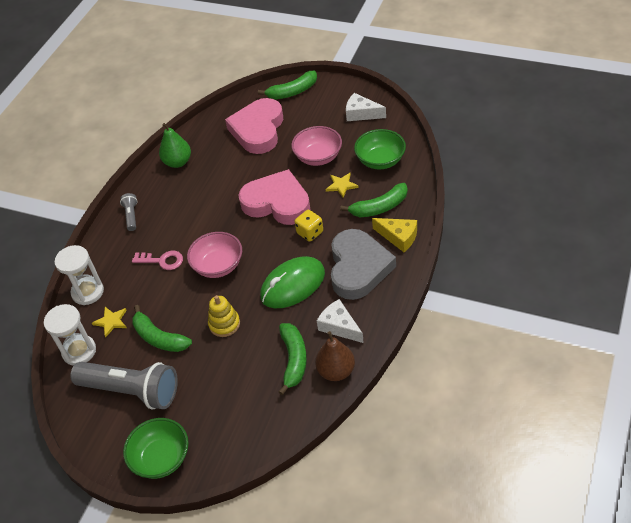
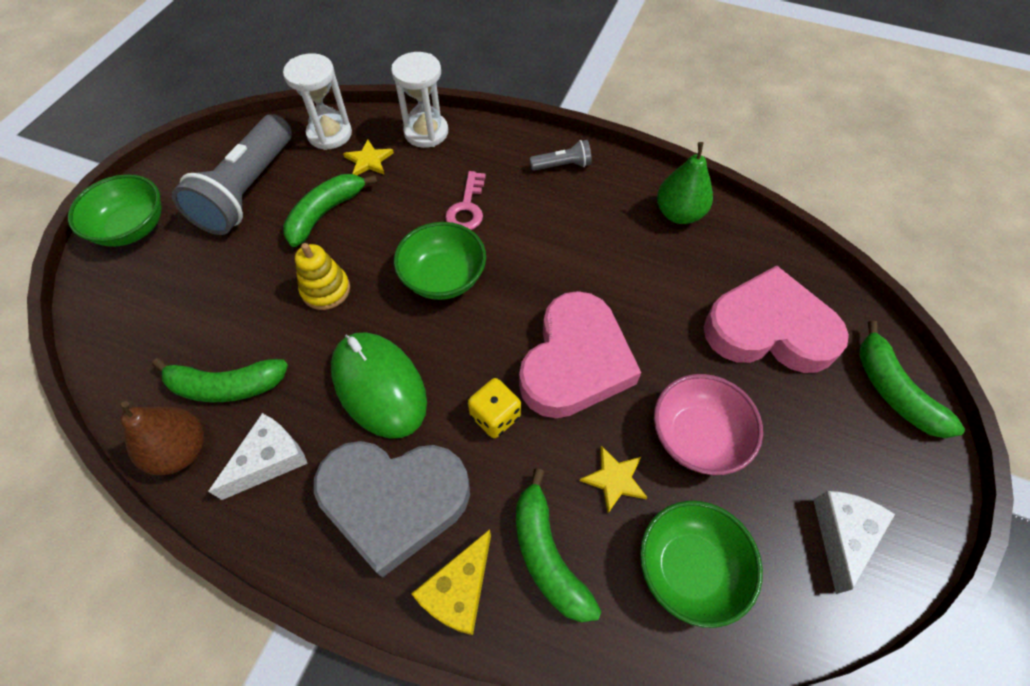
camera: 85 degrees right, 10 degrees up
pink bowl [187,232,242,278] -> green bowl [394,222,486,300]

